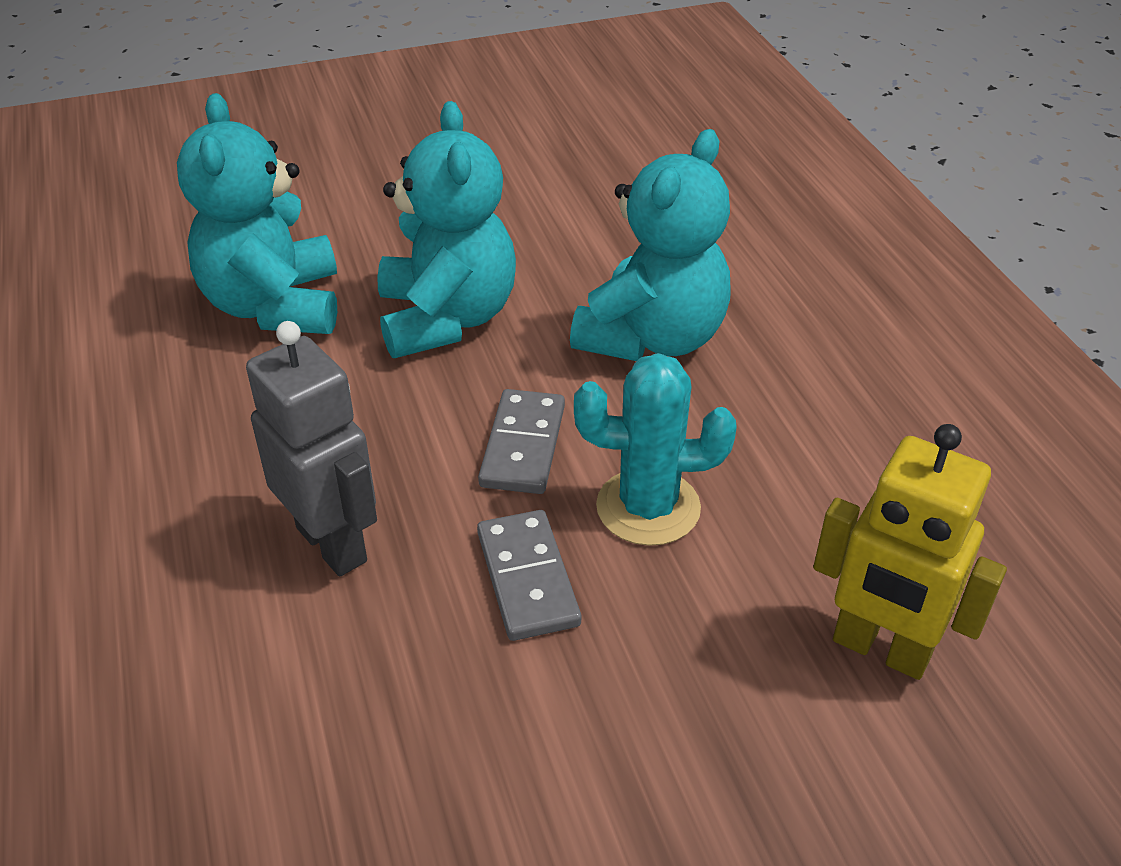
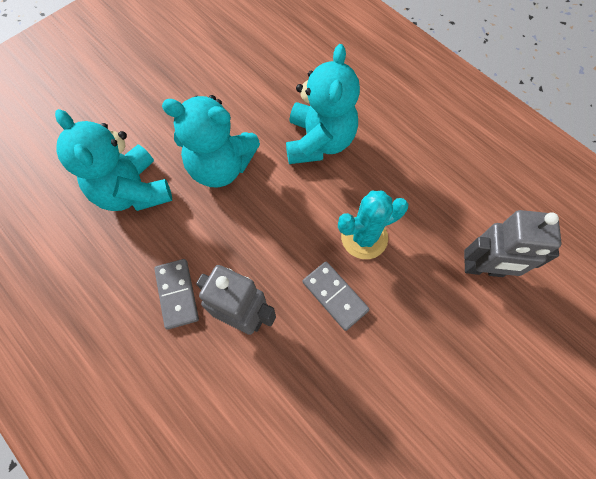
camera: 25 degrees left, 25 degrees up
turquoise teddy bear [377,101,516,358] -> turquoise teddy bear turned 135 degrees clockwise [162,95,260,188]
grey domino [478,389,565,494] -> grey domino moved to [154,259,199,330]
yellow robot [813,424,1007,680] -> grey robot [464,210,562,277]

